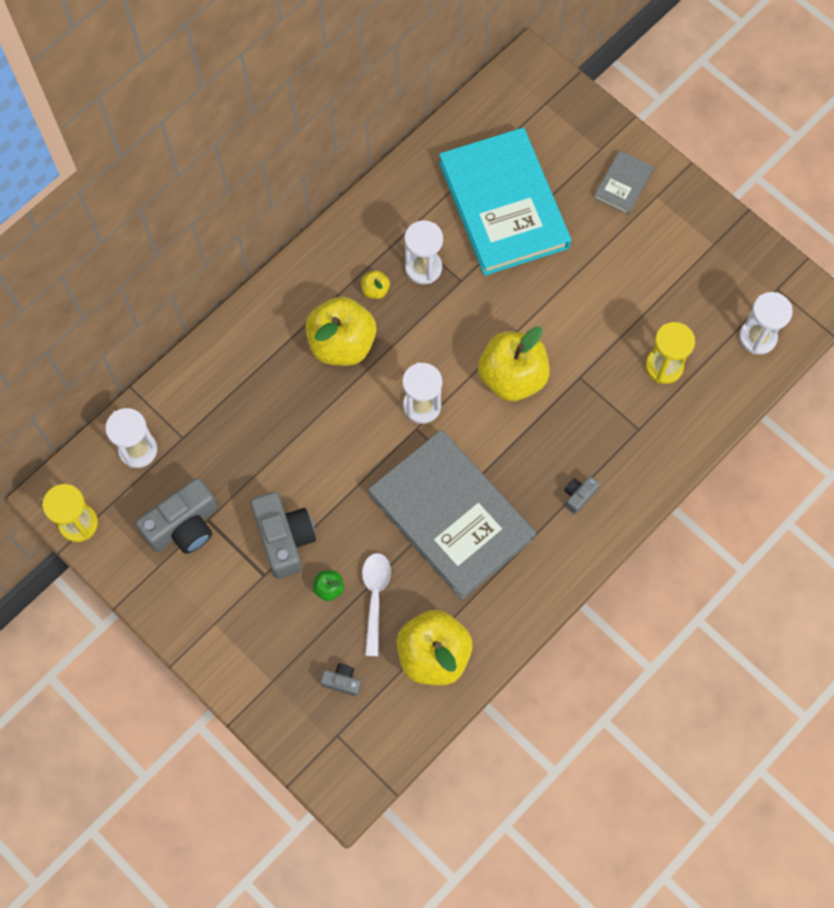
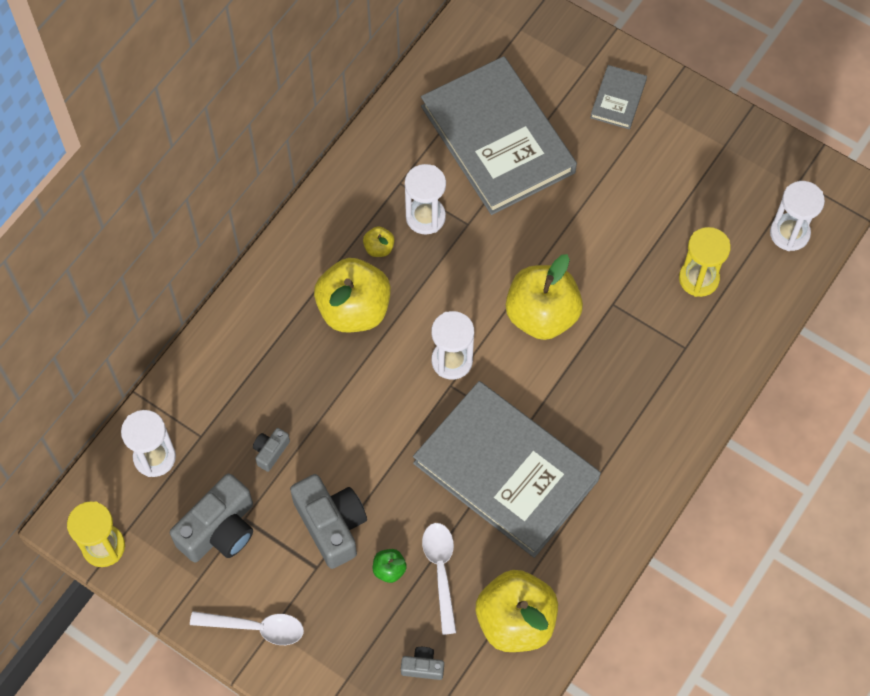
camera: 10 degrees left, 5 degrees down
turquoise book [439,128,571,276] -> grey book [421,56,577,215]
grey camera [564,476,600,514] -> grey camera moved to [253,428,290,472]
none -> white spoon [190,611,304,645]

